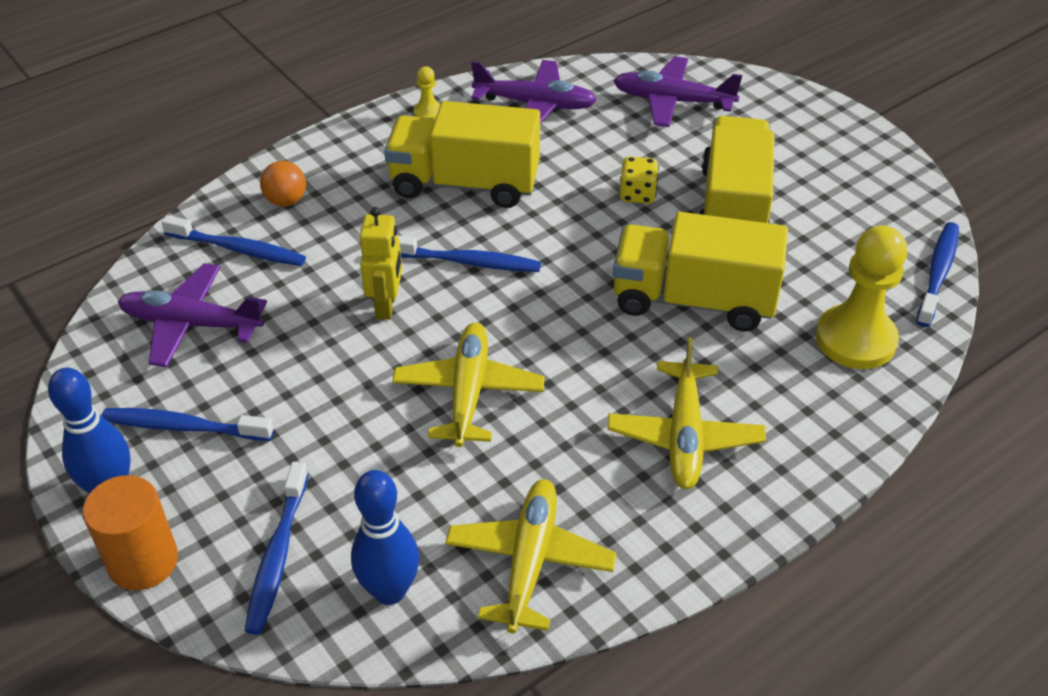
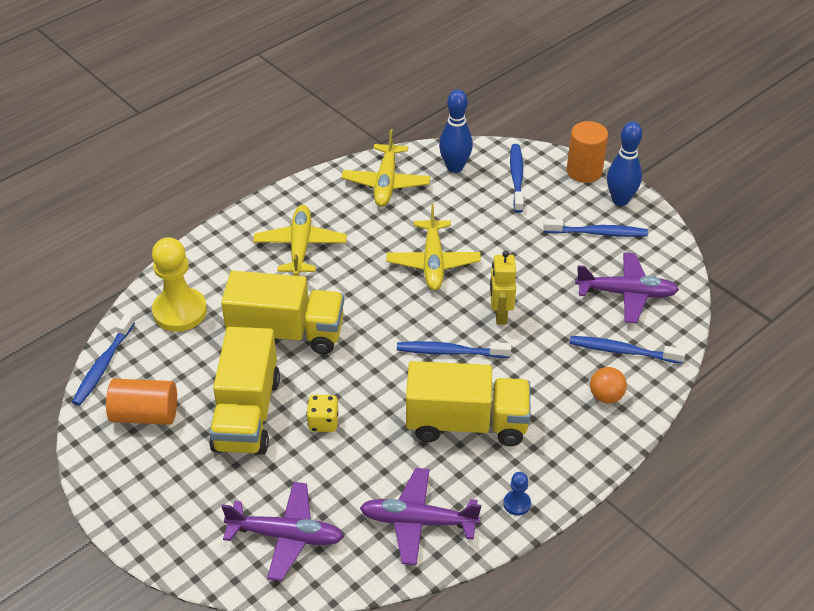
camera: 175 degrees right, 0 degrees up
yellow pawn [413,66,440,120] -> blue pawn [503,472,531,516]
none -> orange cylinder [106,379,177,425]

